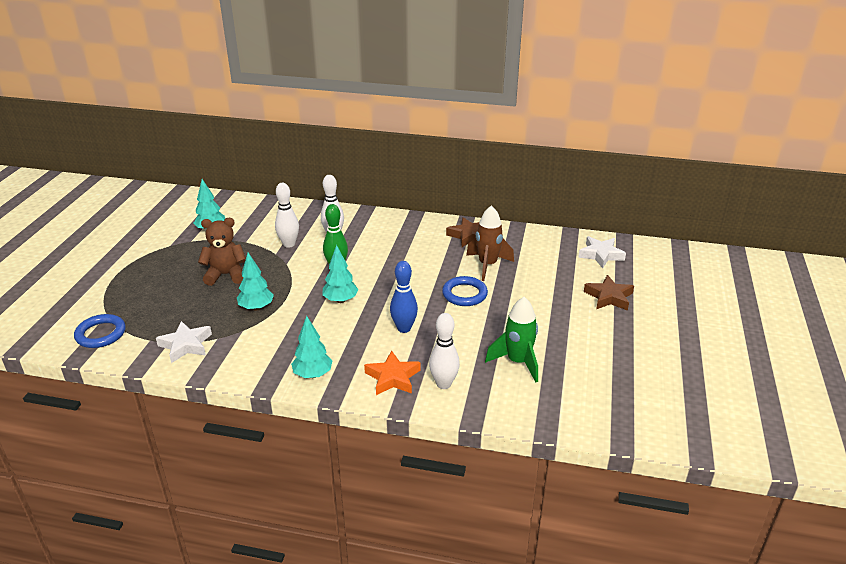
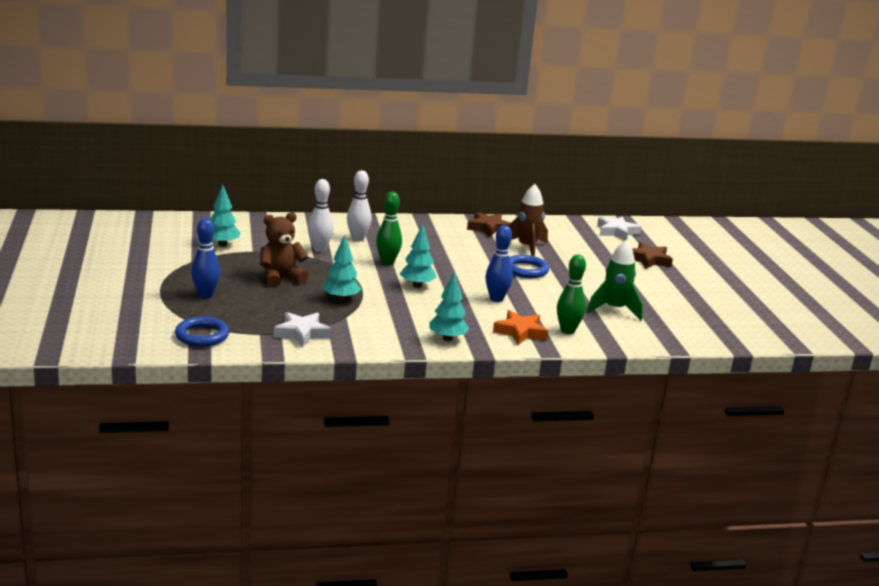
camera: 25 degrees left, 10 degrees down
white bowling pin [429,313,460,389] -> green bowling pin [557,254,586,334]
none -> blue bowling pin [191,218,220,298]

